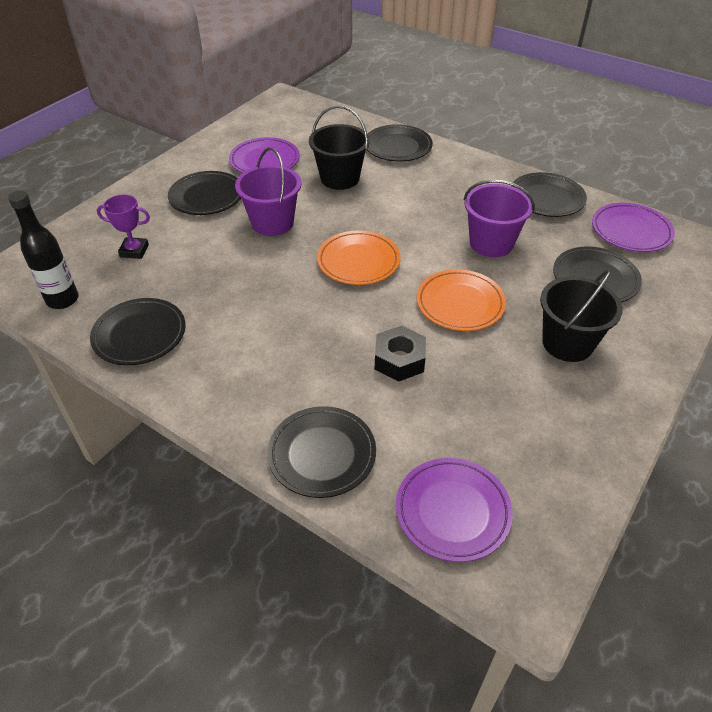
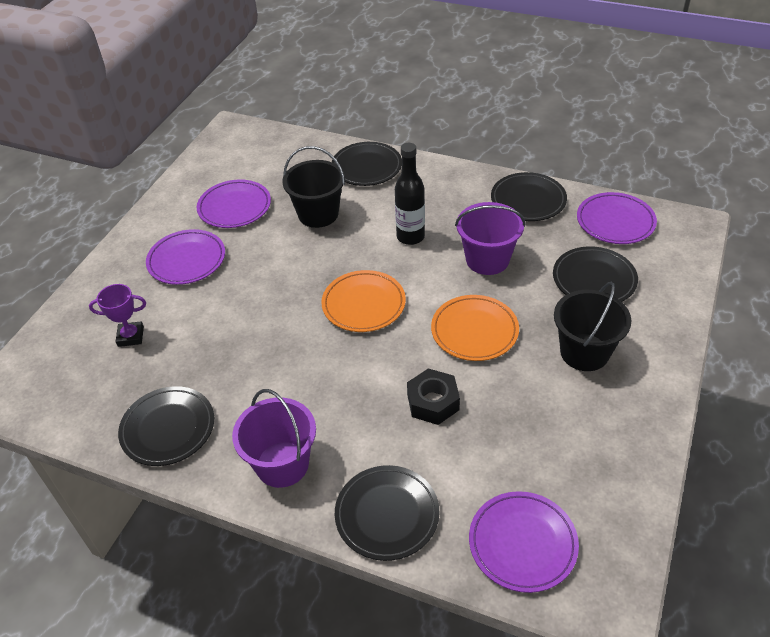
camera: 10 degrees left, 0 degrees up
black bottle [8,191,79,309] -> black bottle moved to [395,143,425,245]
black plate [168,171,241,215] -> purple plate [146,229,225,285]
purple bucket [235,147,301,236] -> purple bucket moved to [232,389,316,488]

